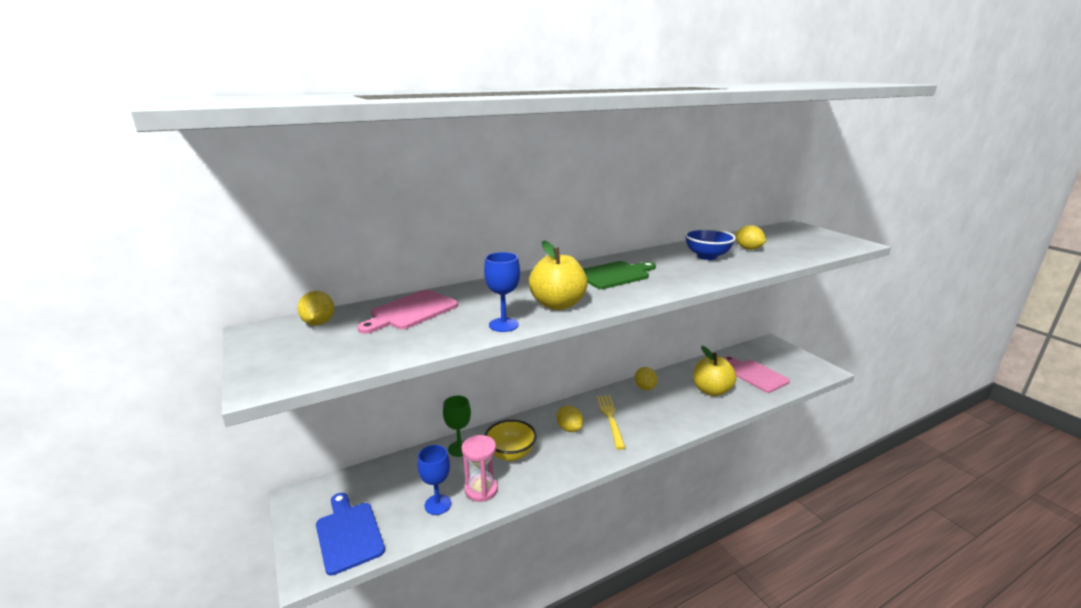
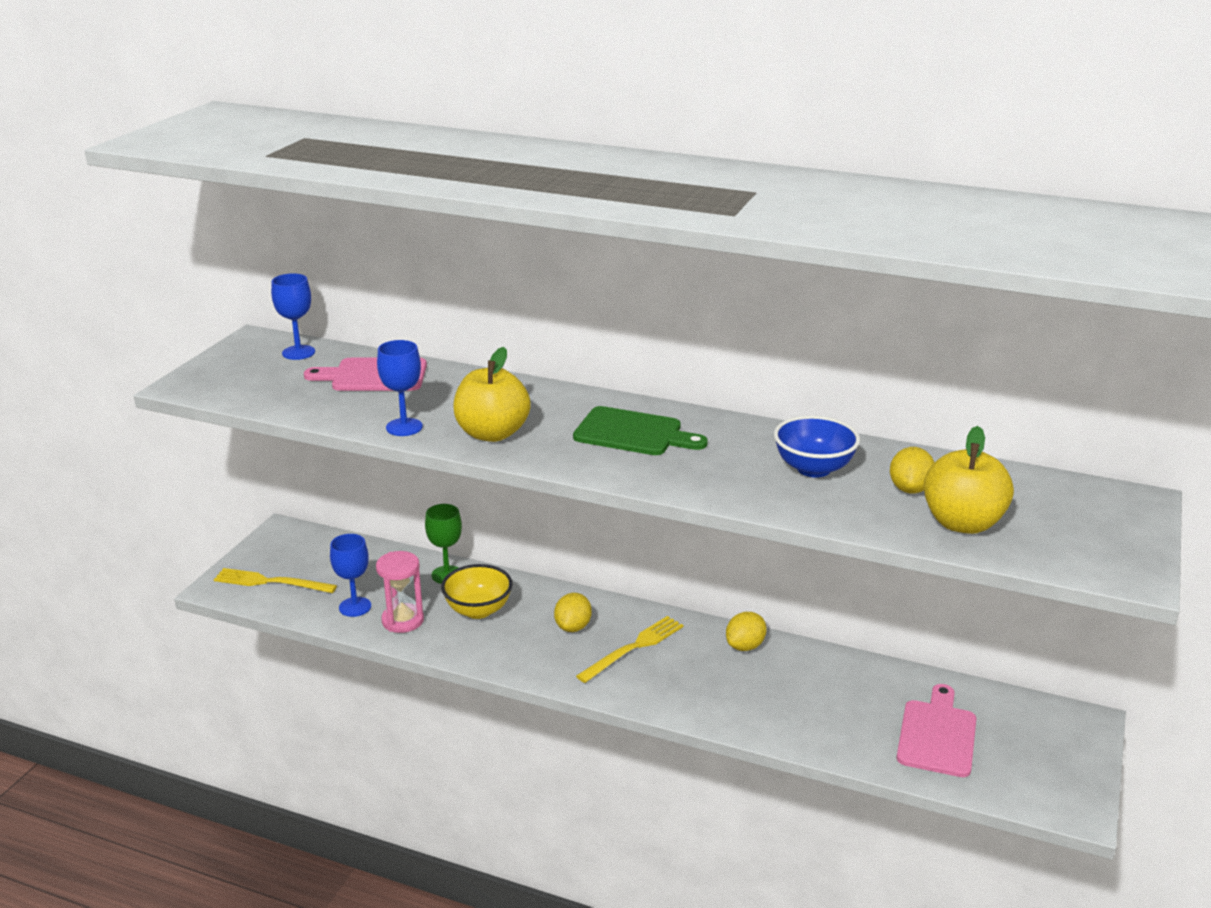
camera: 50 degrees right, 5 degrees up
yellow lemon [297,291,334,326] -> blue goblet [271,273,315,360]
blue cutting board [316,493,385,576] -> yellow fork [214,568,337,593]
yellow apple [693,346,737,396] -> yellow apple moved to [924,426,1014,534]

